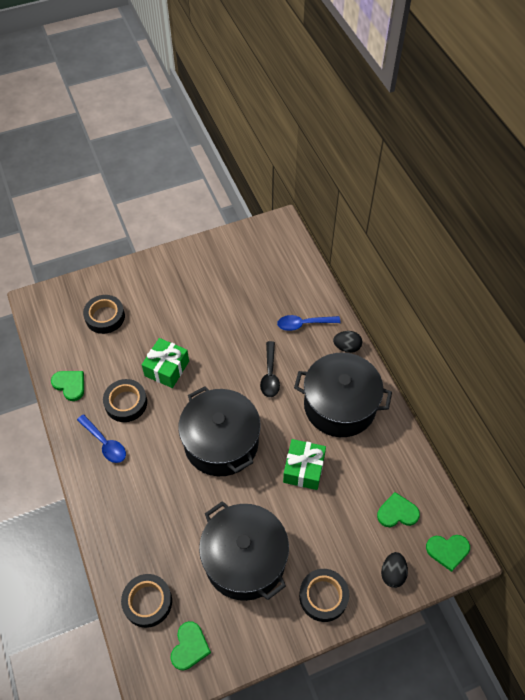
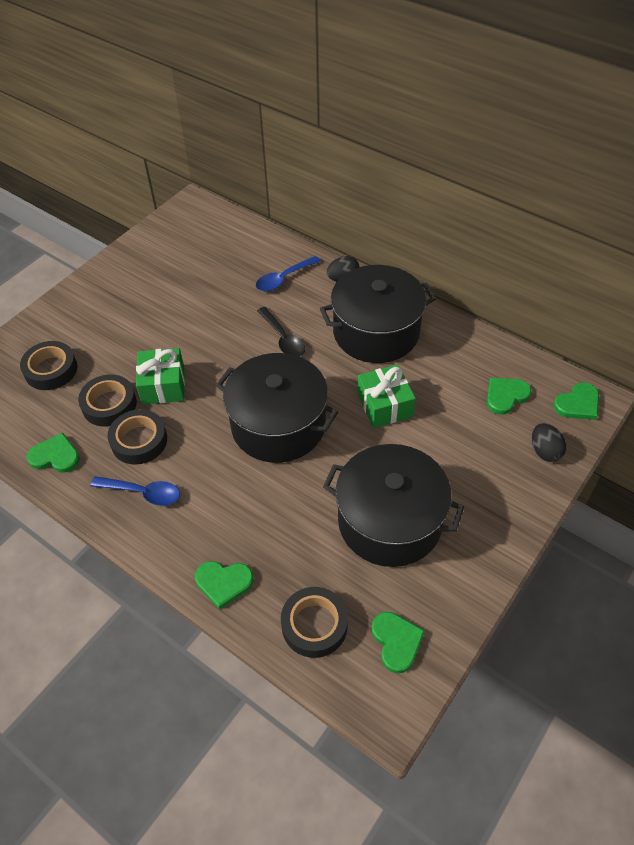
camera: 30 degrees left, 5 degrees down
black tape [299,569,349,622] -> black tape moved to [78,374,137,427]
none -> green heart [195,561,254,610]

